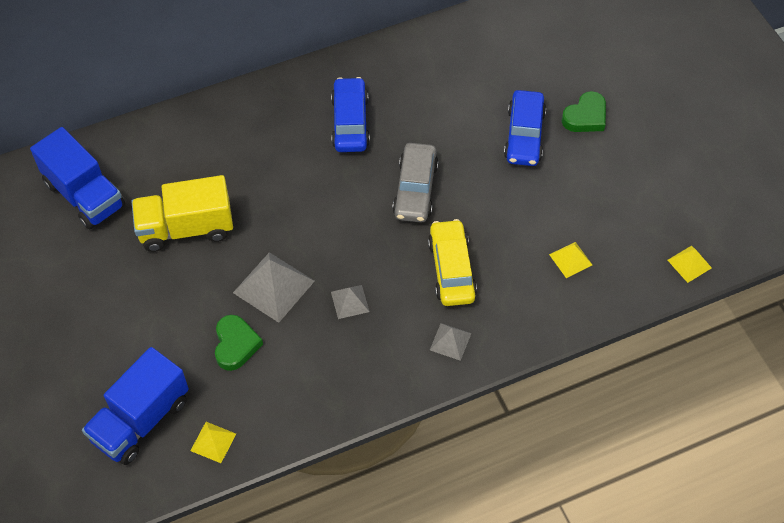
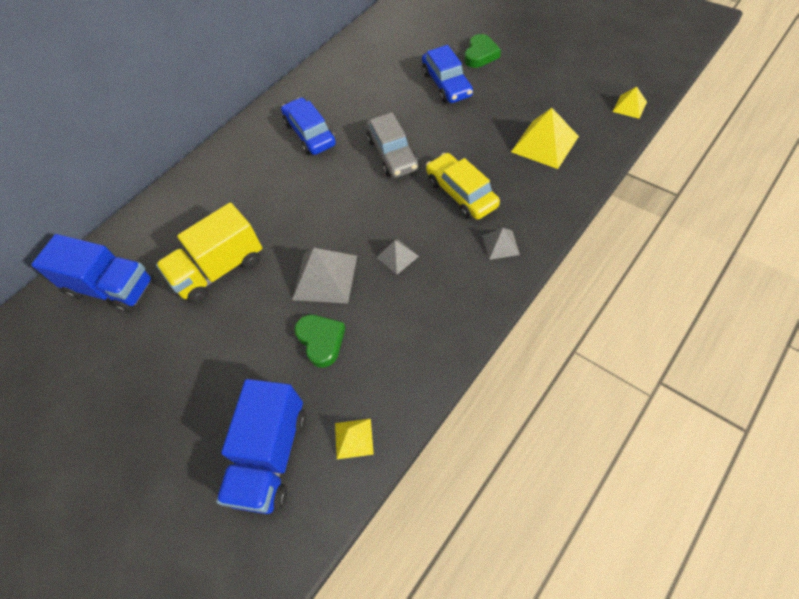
camera: 20 degrees left, 0 degrees up
yellow pyramid [549,242,592,278] -> yellow pyramid [511,108,579,169], size x1.83

